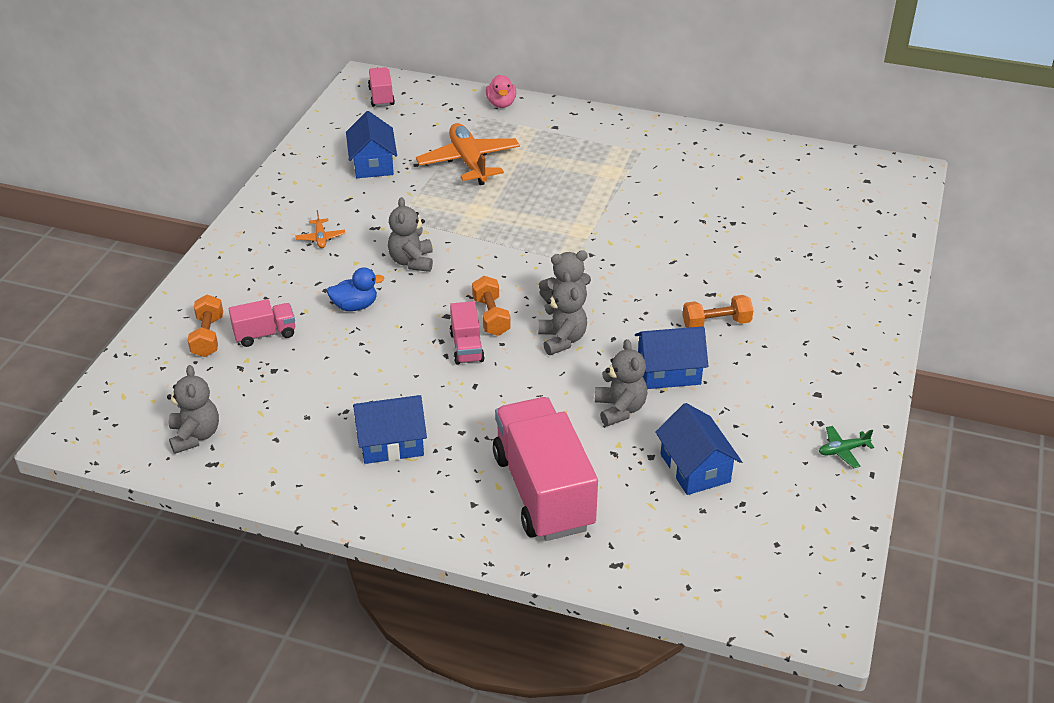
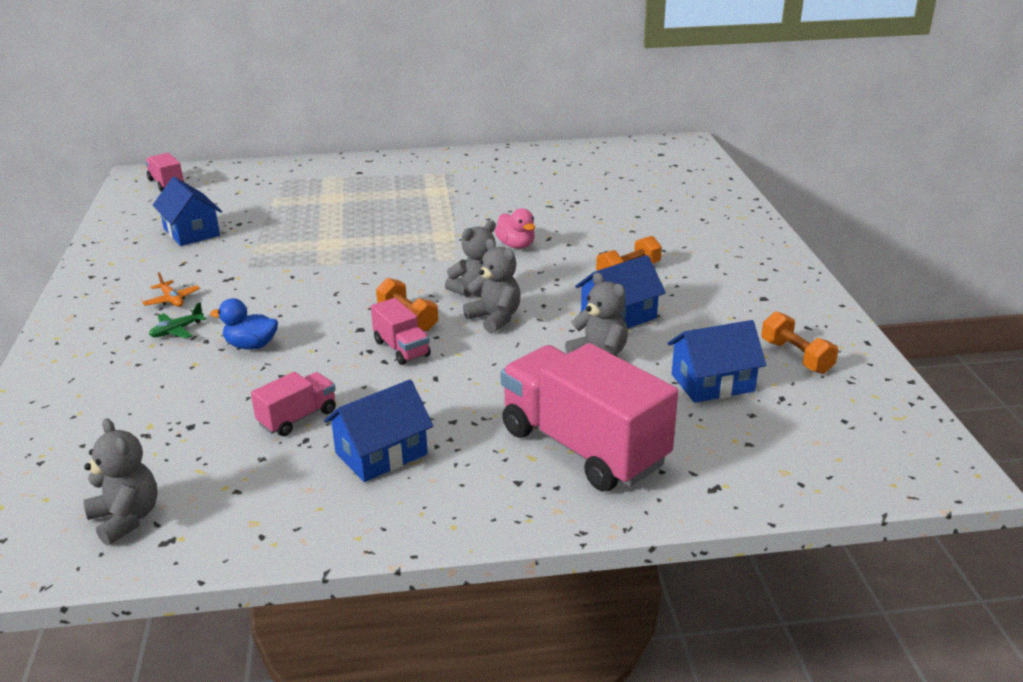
camera: 25 degrees left, 10 degrees down
orange dumbbell [188,295,223,357] -> orange dumbbell moved to [761,311,838,374]
pink truck [229,299,295,347] -> pink truck moved to [251,372,336,436]
blue duck [327,267,384,311] -> blue duck turned 135 degrees counterclockwise [210,298,278,350]
grey teddy bear [388,197,433,272] -> none
orange plane [416,123,520,185] -> none
pink duck [486,75,516,108] -> pink duck moved to [495,208,535,249]
blue house [655,403,742,495] -> blue house turned 60 degrees counterclockwise [668,320,766,403]
green plane [819,426,874,468] -> green plane moved to [149,303,206,339]

